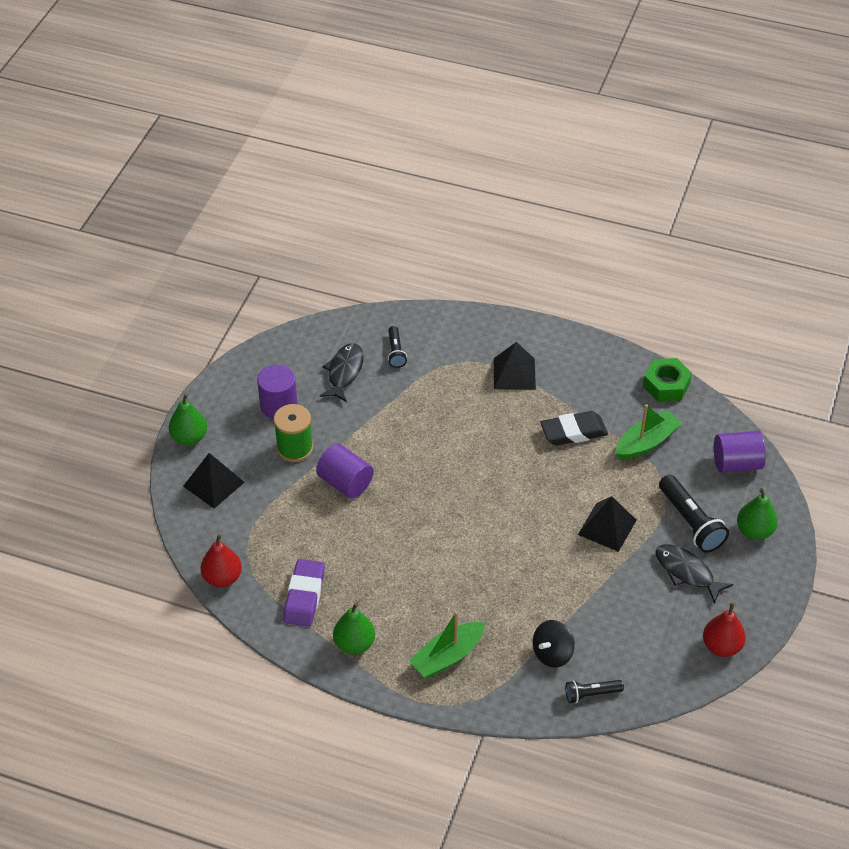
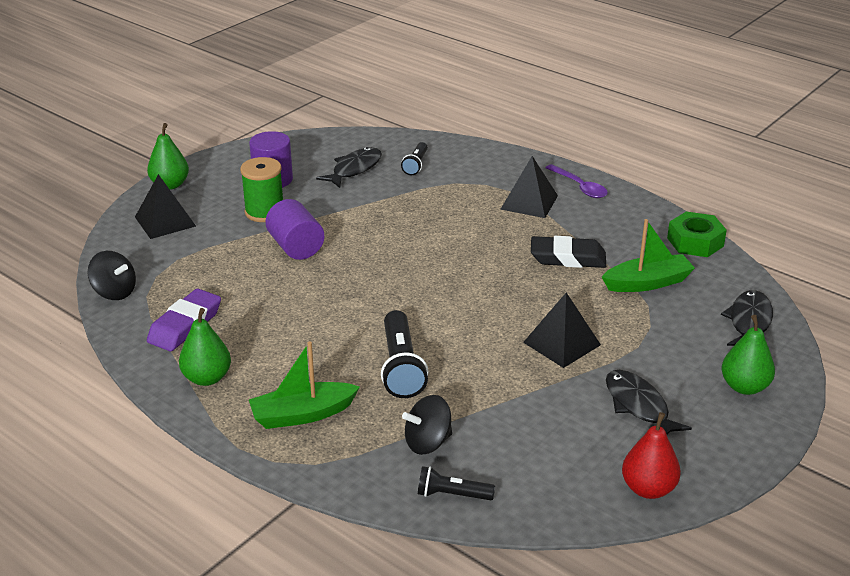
camera: 20 degrees right, 15 degrees down
red pear [201,534,242,587] -> black spinning top [88,251,136,300]
black flashlight [659,475,729,553] -> black flashlight moved to [381,310,428,398]
purple cylinder [714,431,766,473] -> black fish [721,290,773,346]
none -> purple spoon [546,164,608,198]

